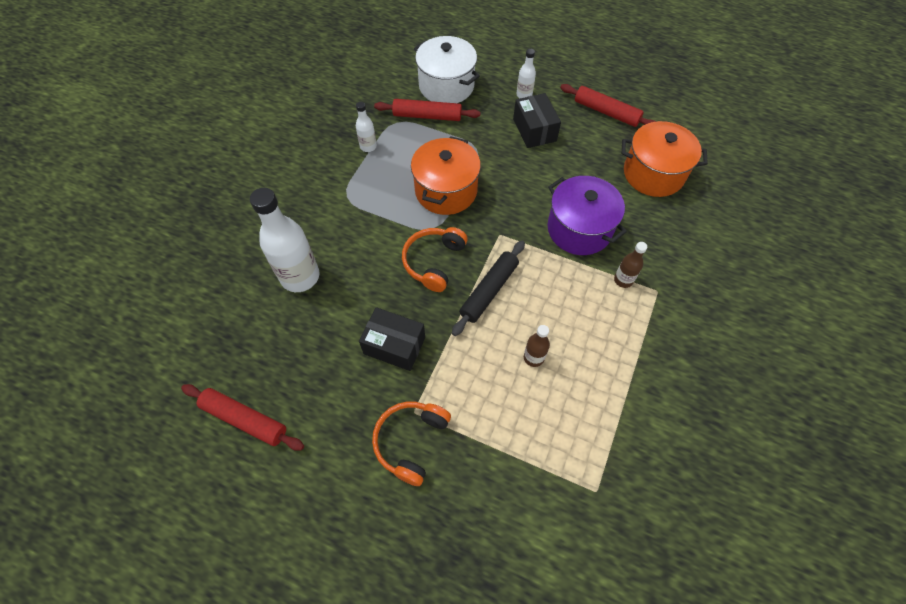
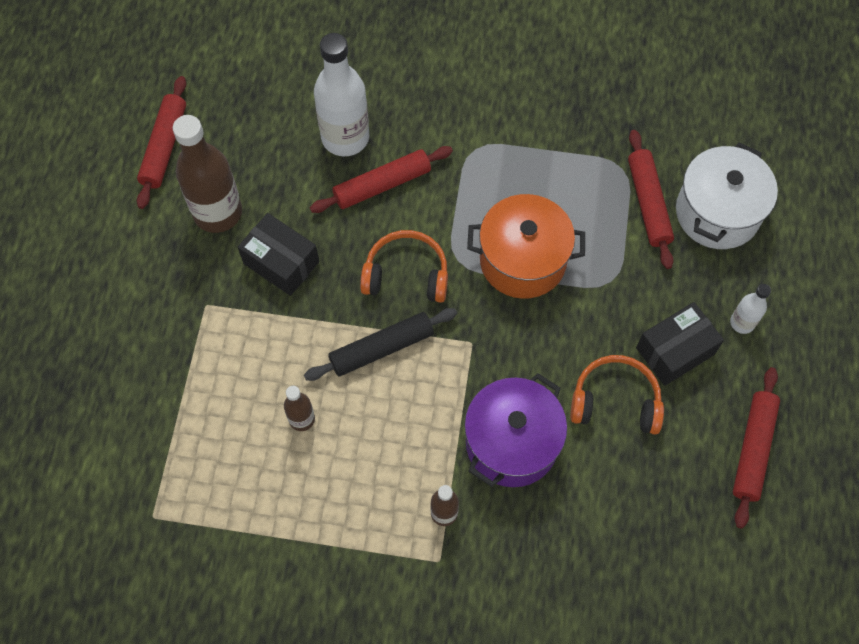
camera: 75 degrees right, 5 degrees up
white bottle [356,102,377,152] -> none
black box [359,307,425,371] -> black box turned 60 degrees counterclockwise [238,213,319,296]
orange headphones [372,401,451,486] -> orange headphones moved to [570,355,664,435]
black rolling pin [452,241,525,336] -> black rolling pin turned 45 degrees counterclockwise [304,308,457,381]
orange pot [622,121,708,197] -> none
none -> brown bottle [173,115,242,233]
none -> red rolling pin [310,146,453,213]

